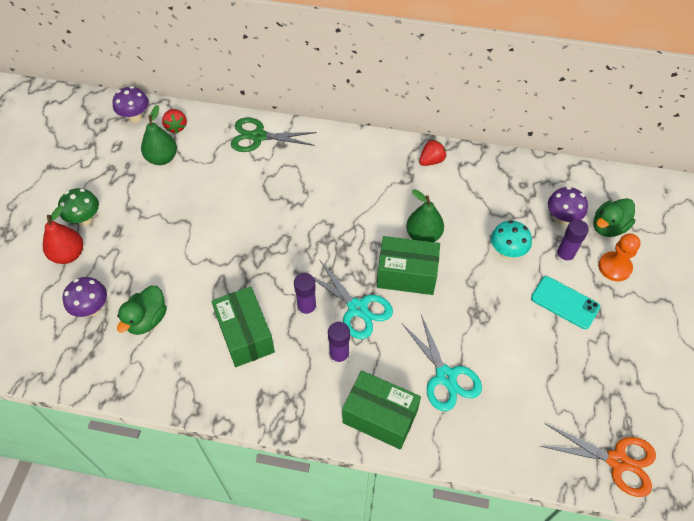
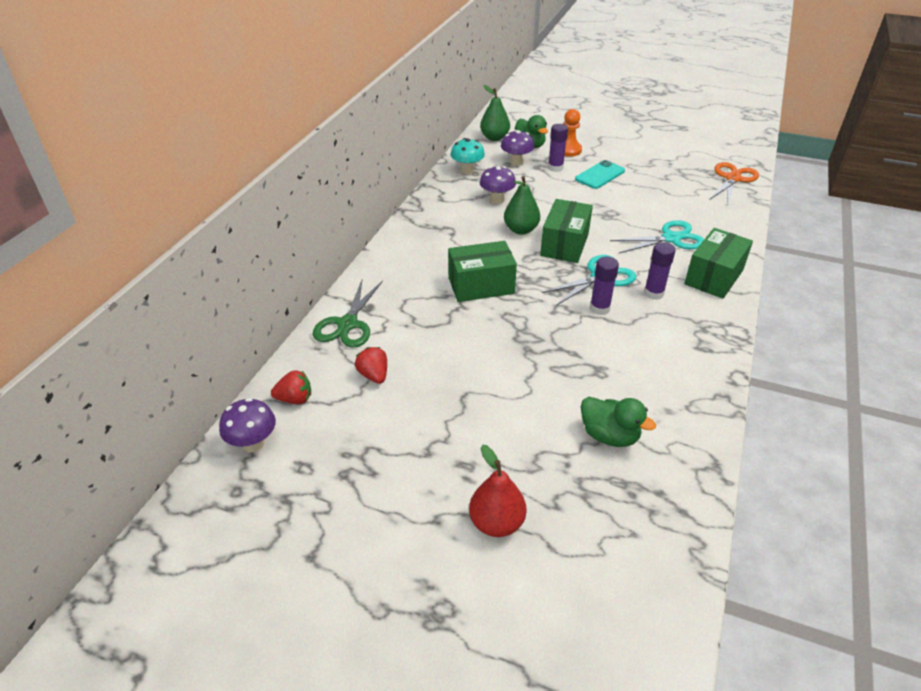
camera: 80 degrees left, 15 degrees down
green mushroom [58,188,99,226] -> none
purple mushroom [62,277,107,317] -> purple mushroom moved to [480,166,516,204]
green pear [141,105,177,165] -> green pear moved to [480,85,510,141]
green box [211,287,275,367] -> green box moved to [448,241,517,302]
red strawberry [419,139,447,166] -> red strawberry moved to [355,347,387,384]
turquoise mushroom [491,220,532,259] -> turquoise mushroom moved to [451,138,485,174]

